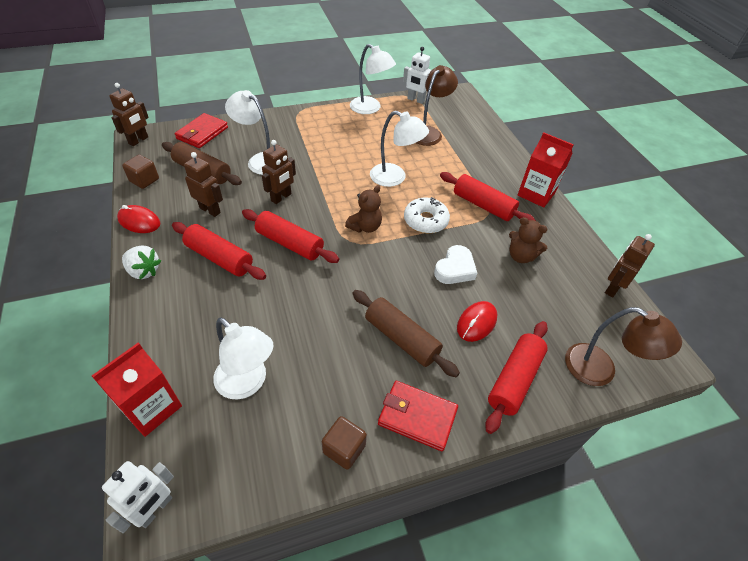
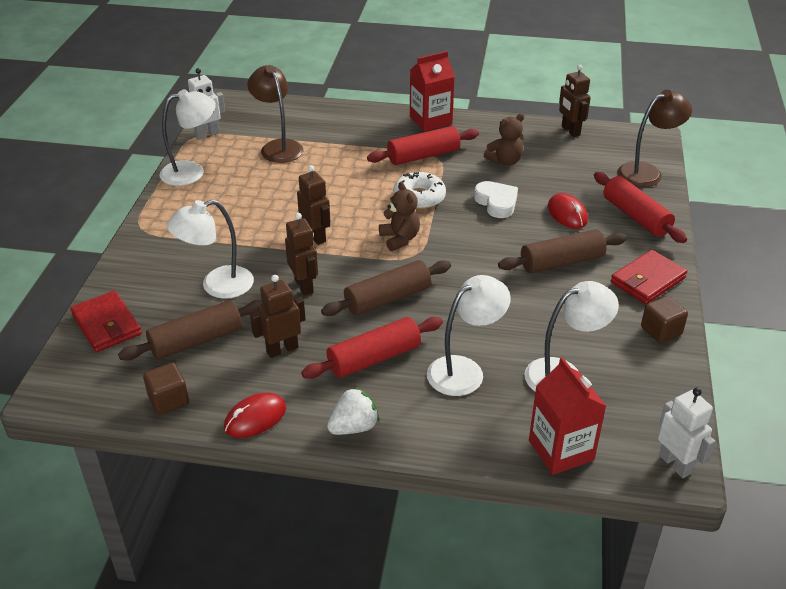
camera: 60 degrees left, 10 degrees down
brown robot [109,83,149,146] -> brown robot moved to [297,165,331,245]
red rolling pin [242,209,339,263] -> brown rolling pin [321,260,451,316]
white lamp [370,111,429,187] -> white lamp moved to [427,275,511,396]

